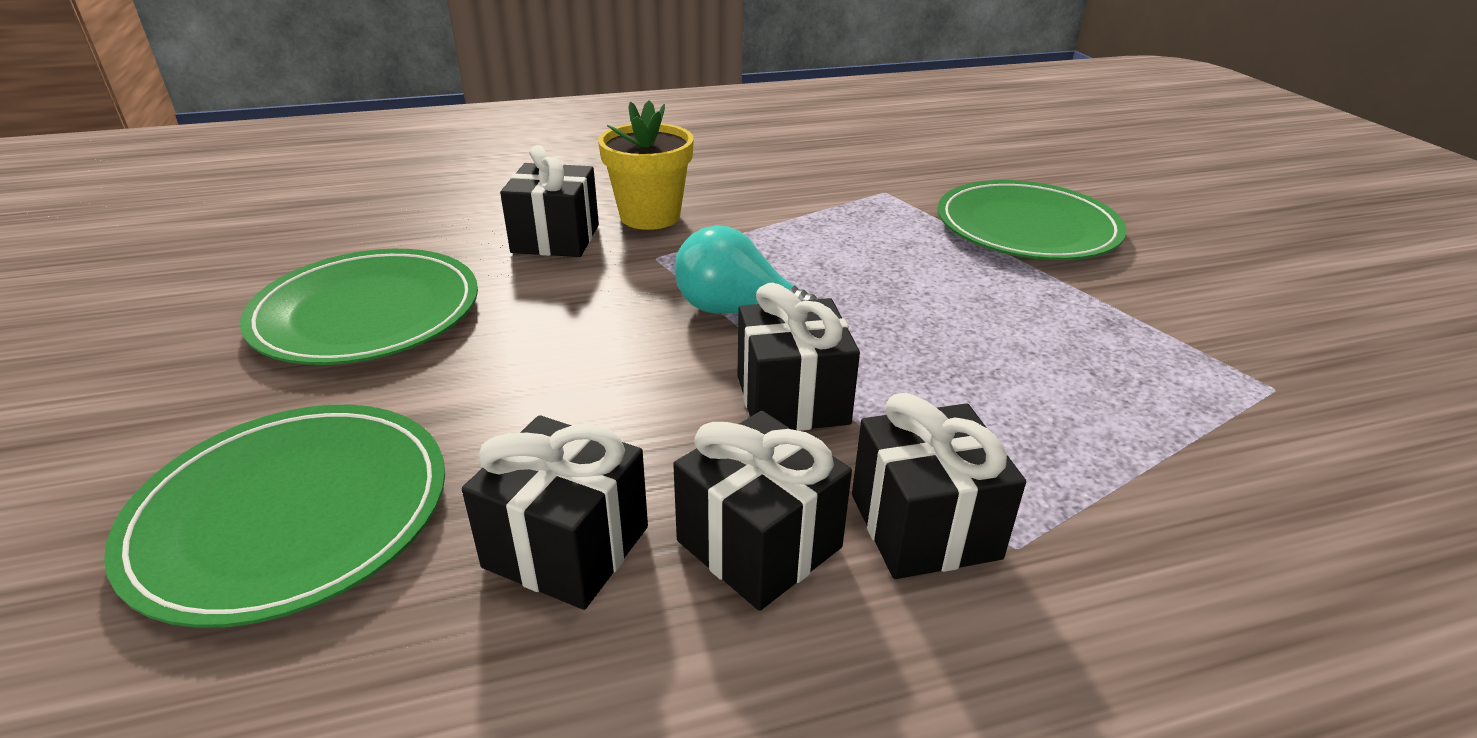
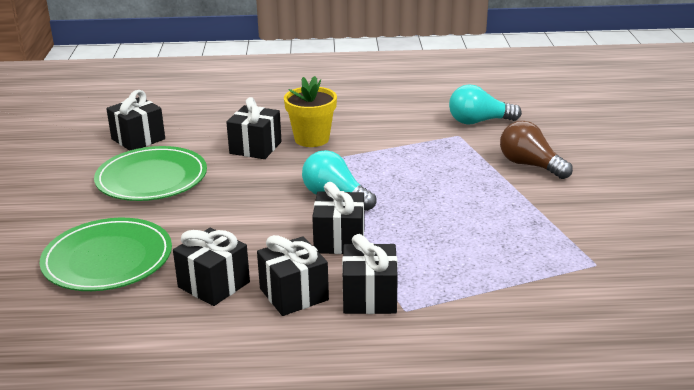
camera: 15 degrees right, 5 degrees down
green plate [938,180,1127,260] -> brown light bulb [500,121,573,179]
none -> black gift [106,90,165,151]
none -> turquoise light bulb [449,84,522,125]

